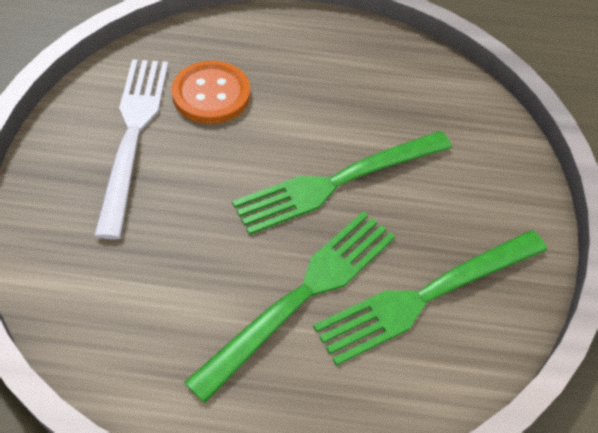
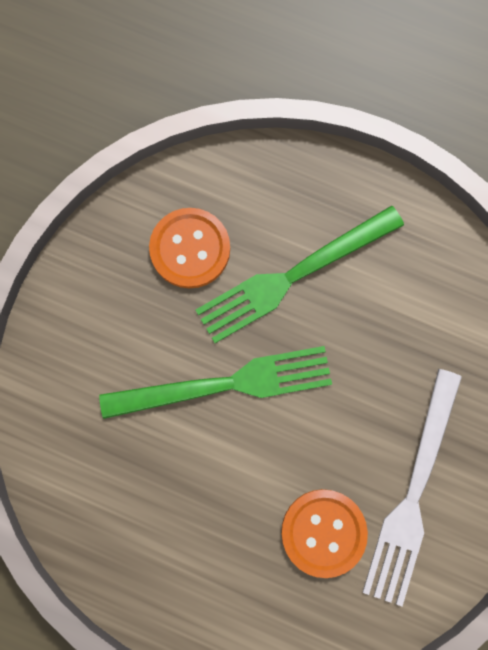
camera: 160 degrees left, 25 degrees up
green fork [313,230,547,366] -> orange button [149,208,230,288]

